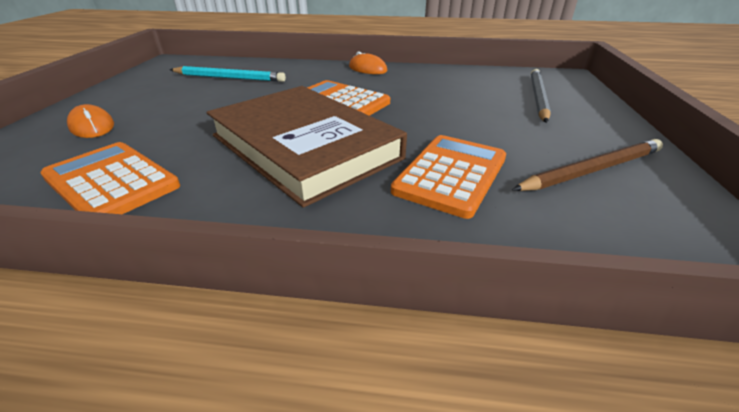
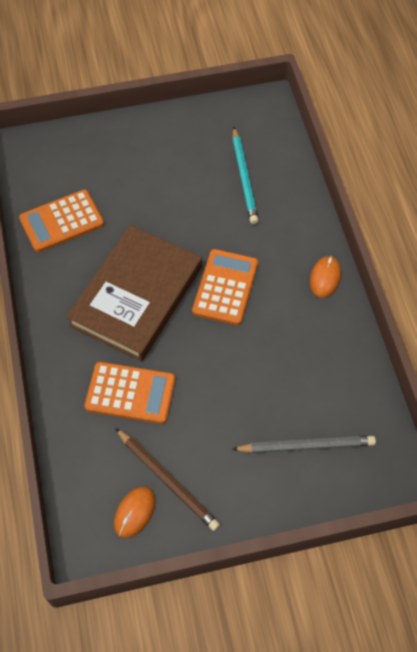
camera: 70 degrees right, 25 degrees up
orange calculator [40,142,180,214] -> orange calculator turned 135 degrees counterclockwise [19,189,104,253]
orange mouse [67,104,114,138] -> orange mouse moved to [114,486,156,538]

